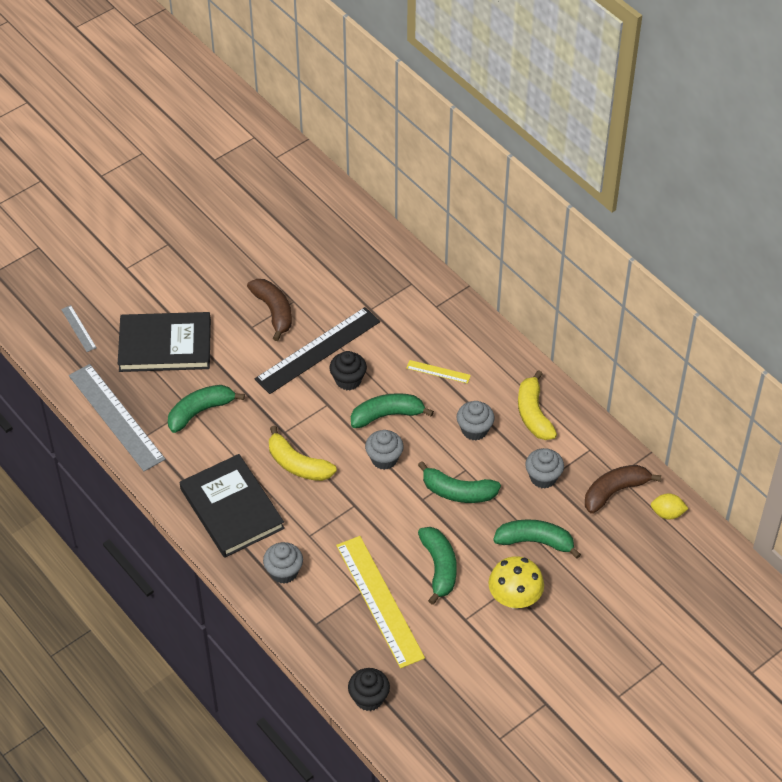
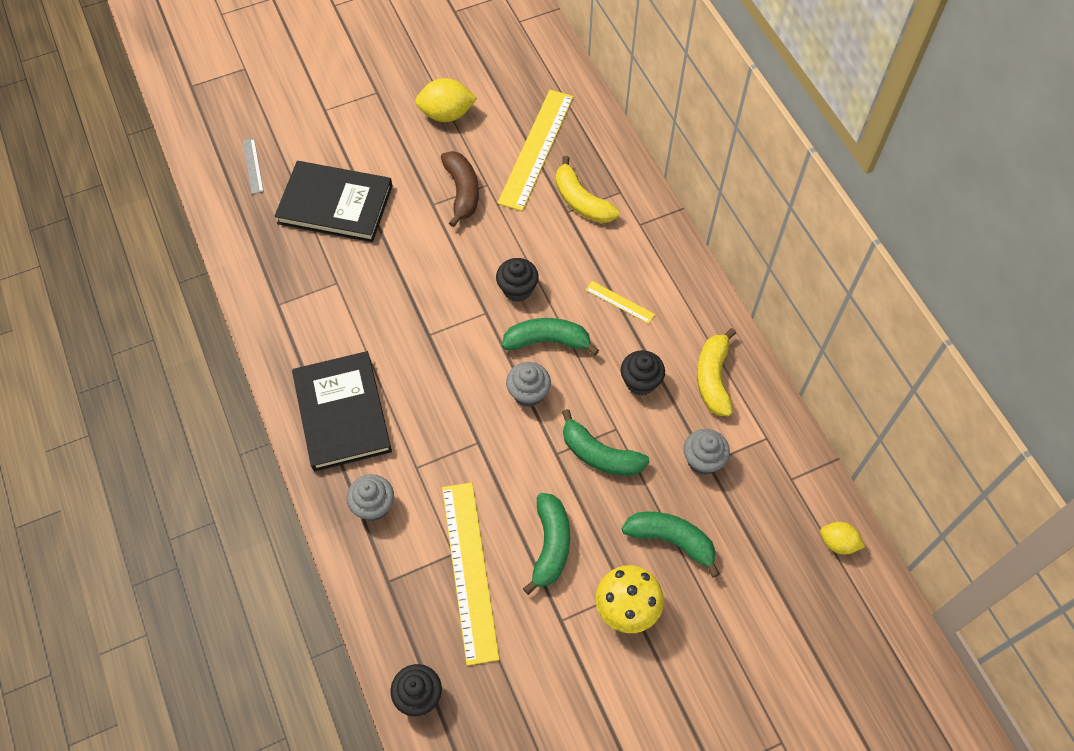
camera: 15 degrees right, 10 degrees up
grey ruler [69,364,165,471] -> none
green banana [168,385,245,433] -> none
black ruler [255,307,380,394] -> none
yellow banana [269,426,337,481] -> yellow banana moved to [556,156,619,223]
grey cupcake [457,401,494,440] -> black cupcake [621,350,665,396]
brown banana [585,465,661,514] -> none
none -> yellow lemon [415,78,477,122]
none -> yellow ruler [497,90,574,211]

